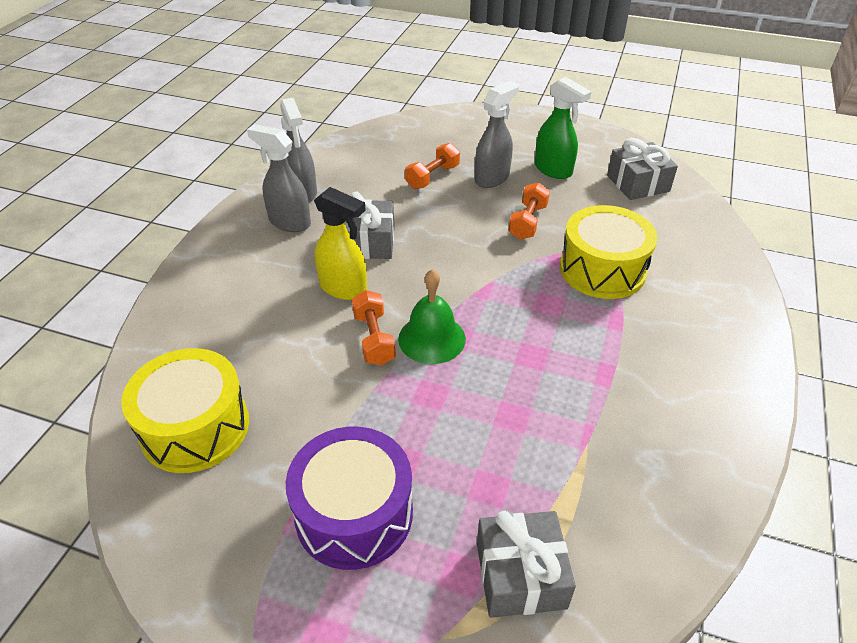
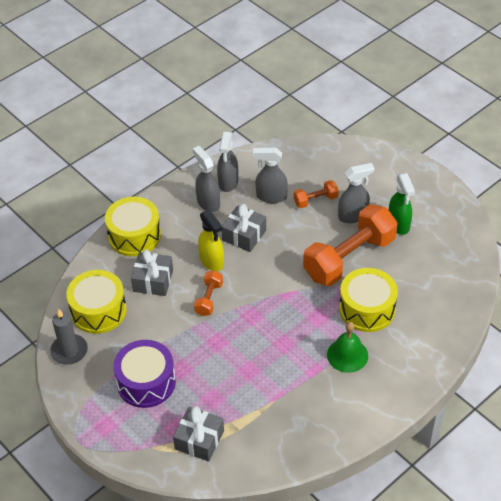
camera: 30 degrees right, 5 degrees up
green bell [398,269,466,364] -> green bell moved to [327,322,368,373]
orange dumbbell [509,182,550,240] -> orange dumbbell [303,204,398,286], size x2.20
grey gift [607,138,678,200] -> grey gift moved to [131,249,173,296]
none -> grey candle [50,309,88,365]
none -> yellow drum [105,197,161,256]
none -> grey spray bottle [253,148,288,203]

